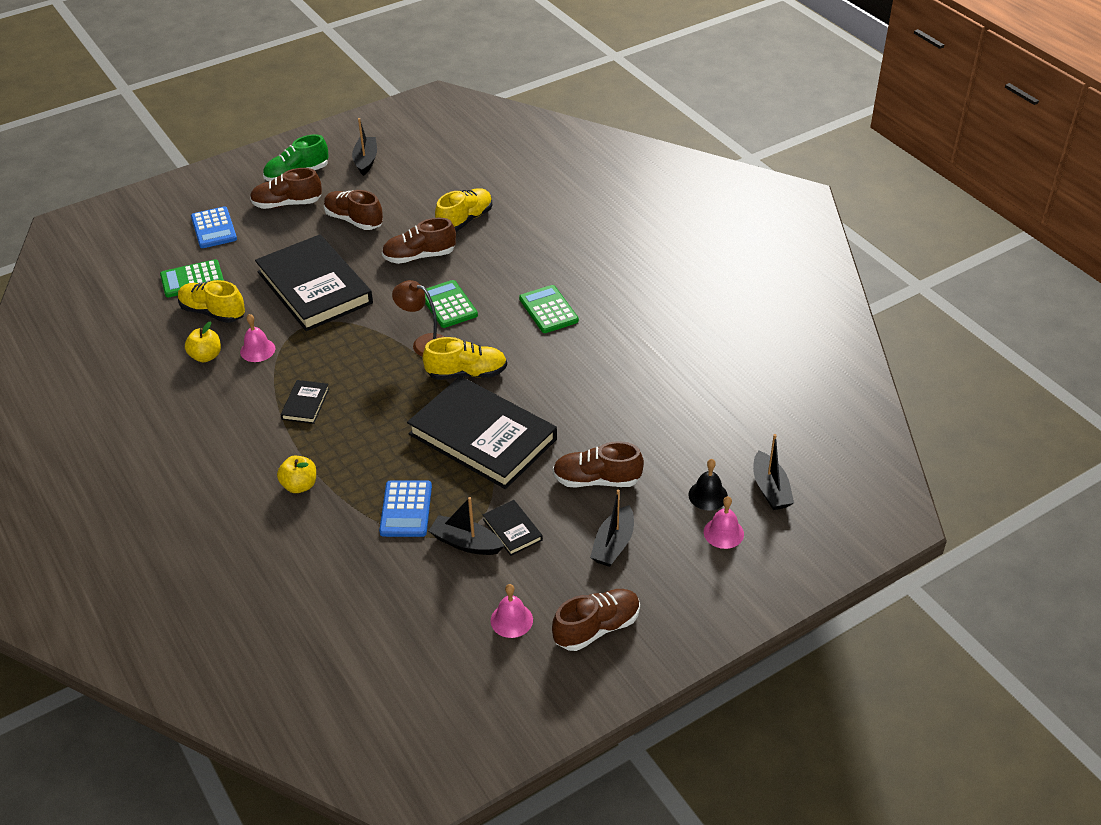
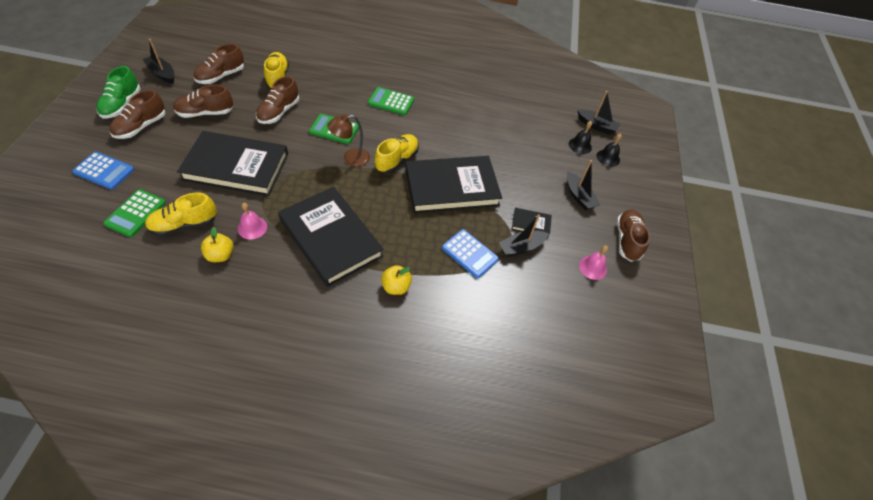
camera: 55 degrees left, 10 degrees up
black book [281,380,329,424] -> black book [278,187,384,287], size x2.41
brown shoe [553,441,644,487] -> brown shoe moved to [194,43,244,84]
pink bell [704,496,744,549] -> black bell [597,133,622,167]

